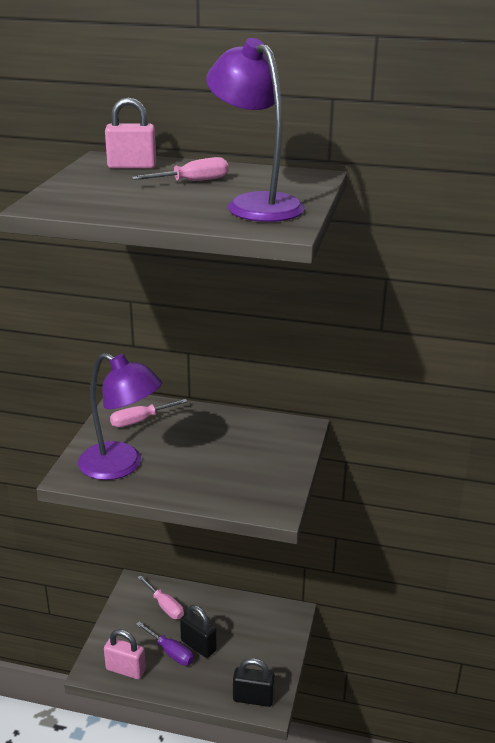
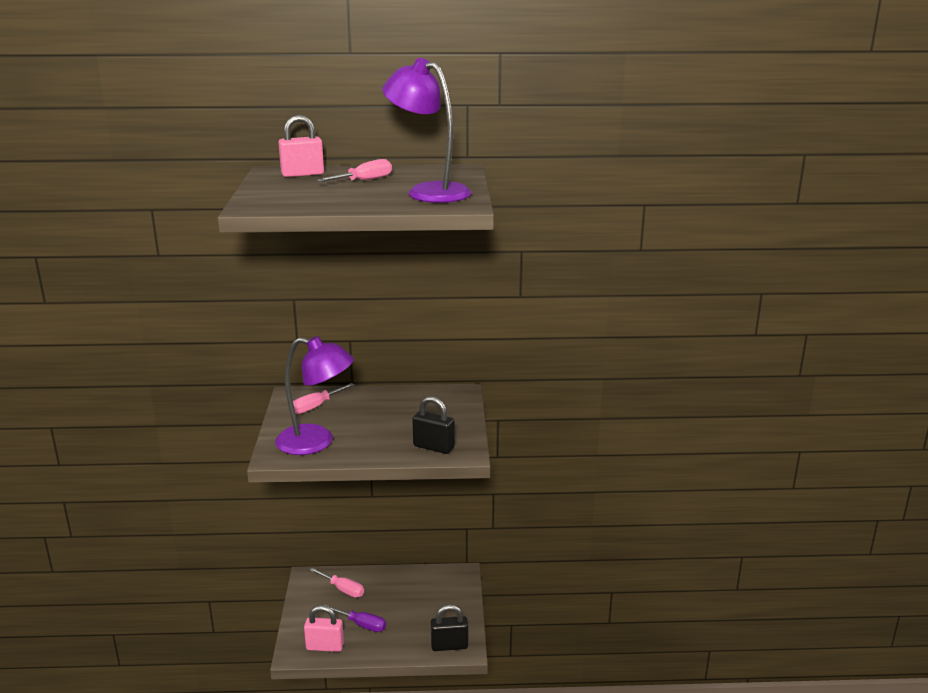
camera: 15 degrees left, 5 degrees down
black padlock [180,605,217,658] -> black padlock moved to [412,396,455,454]

